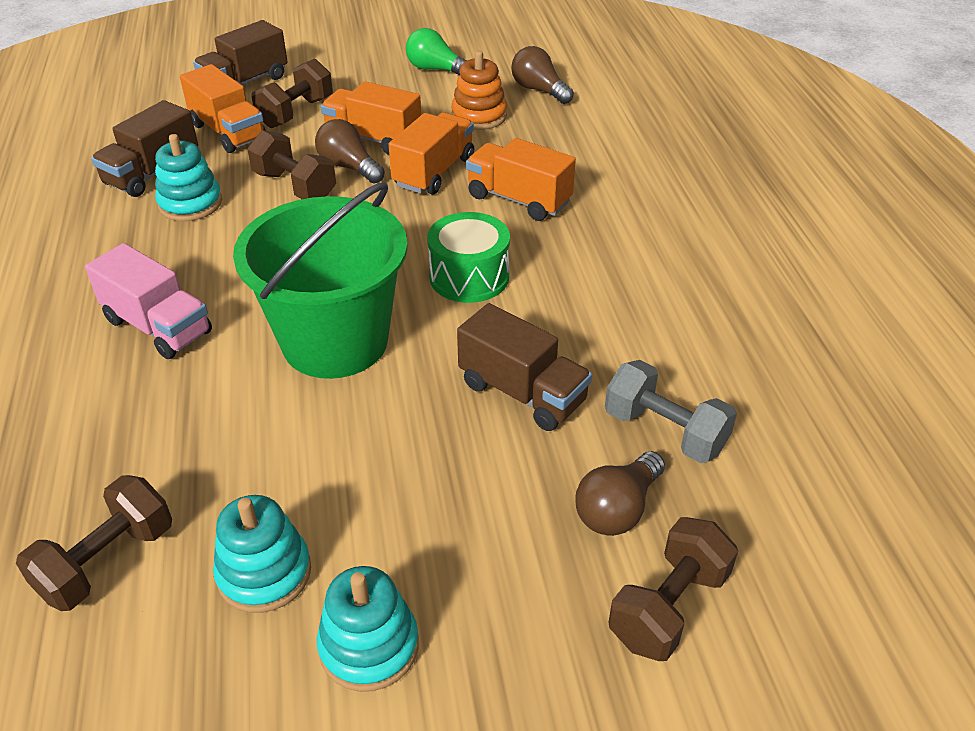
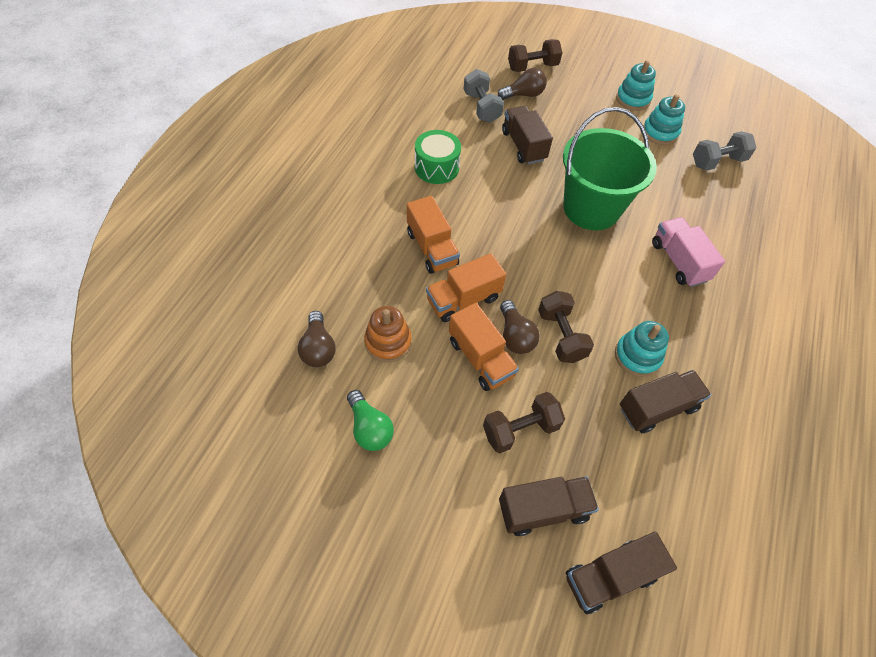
camera: 150 degrees left, 15 degrees up
brown dumbbell [16,475,172,611] -> grey dumbbell [693,131,757,170]
orange truck [180,64,266,153] -> none
green drum [427,212,510,303] -> green drum moved to [415,130,461,184]
none -> brown truck [566,532,677,614]

